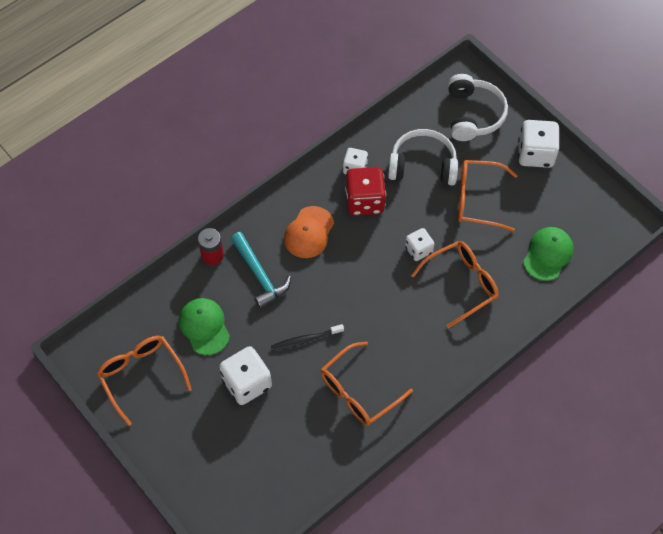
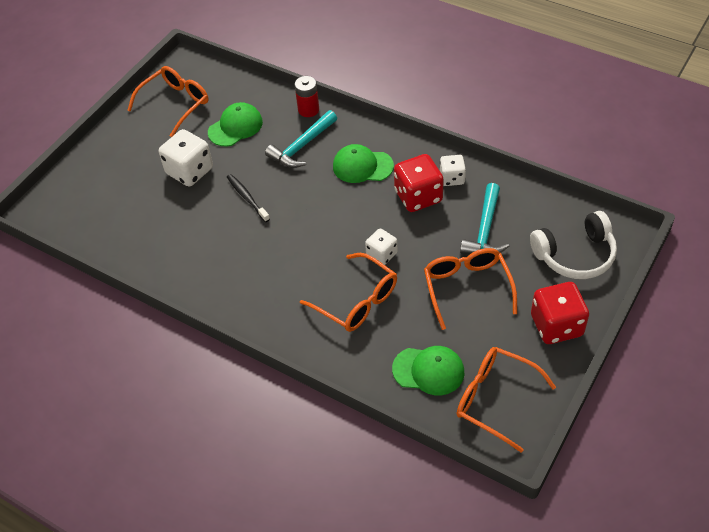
camera: 75 degrees right, 10 degrees down
orange cap [284,206,334,258] -> green cap [333,144,394,183]
orange glasses [321,341,413,426] -> orange glasses moved to [457,347,556,452]
white headphones [388,129,458,186] -> turquoise hammer [460,183,509,254]
white dice [518,120,560,168] -> red dice [531,282,589,344]

